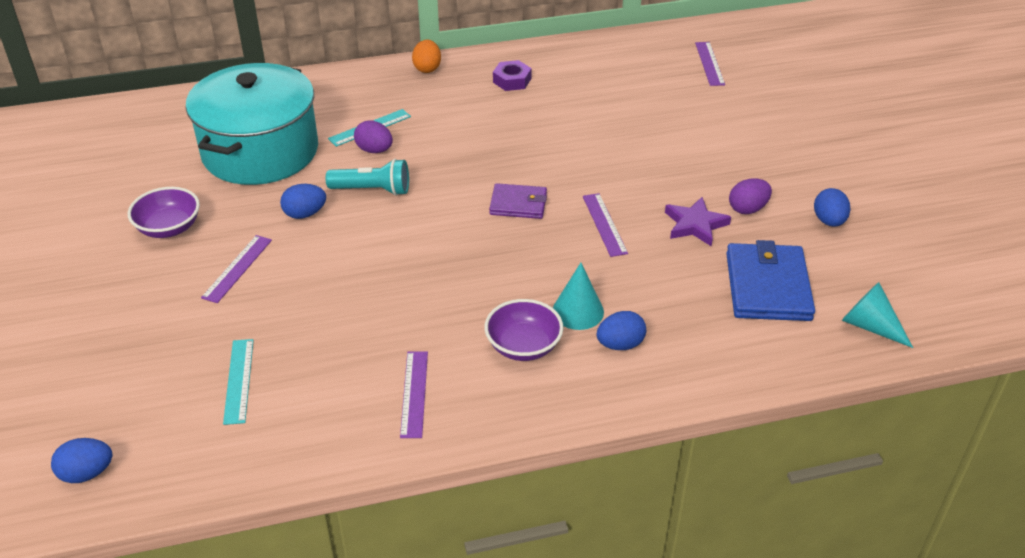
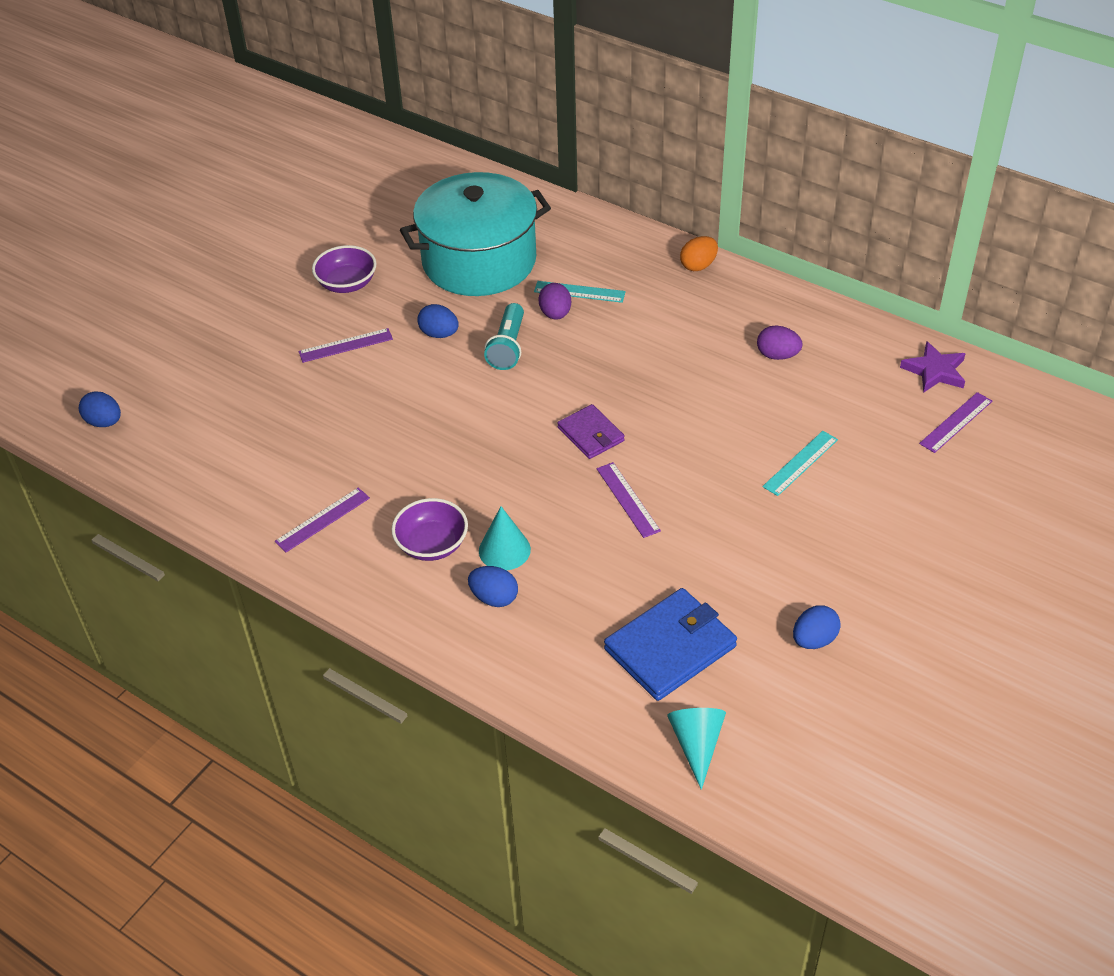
camera: 50 degrees right, 5 degrees up
turquoise ruler [223,339,254,425] -> turquoise ruler moved to [762,431,838,496]
turquoise flashlight [326,159,409,196] -> turquoise flashlight turned 45 degrees clockwise [484,303,524,370]
purple nut [493,60,532,91] -> none
purple ruler [583,193,628,257] -> purple ruler turned 60 degrees counterclockwise [597,462,661,538]
purple star [665,197,731,246] -> purple star moved to [900,341,966,393]
purple egg [729,178,772,214] -> purple egg moved to [757,326,803,360]

